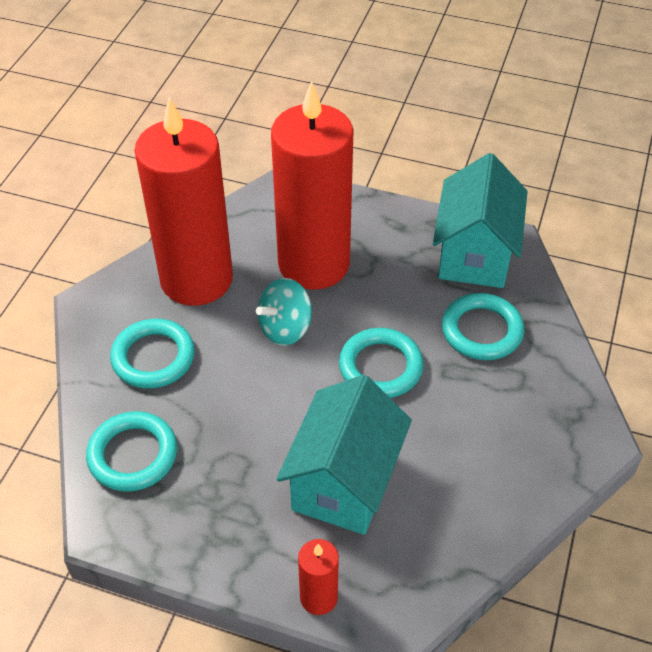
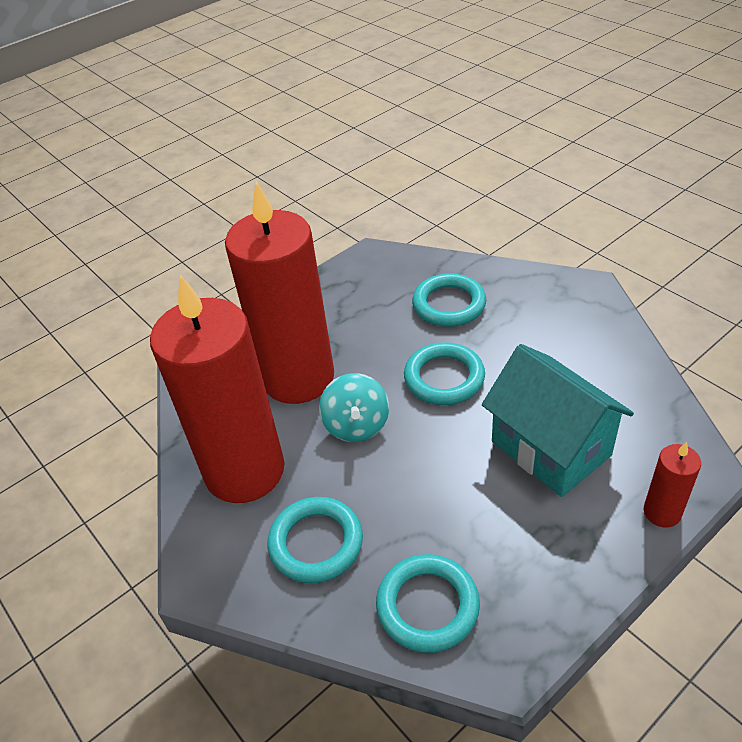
camera: 55 degrees left, 5 degrees down
turquoise house [433,153,528,288] -> none

